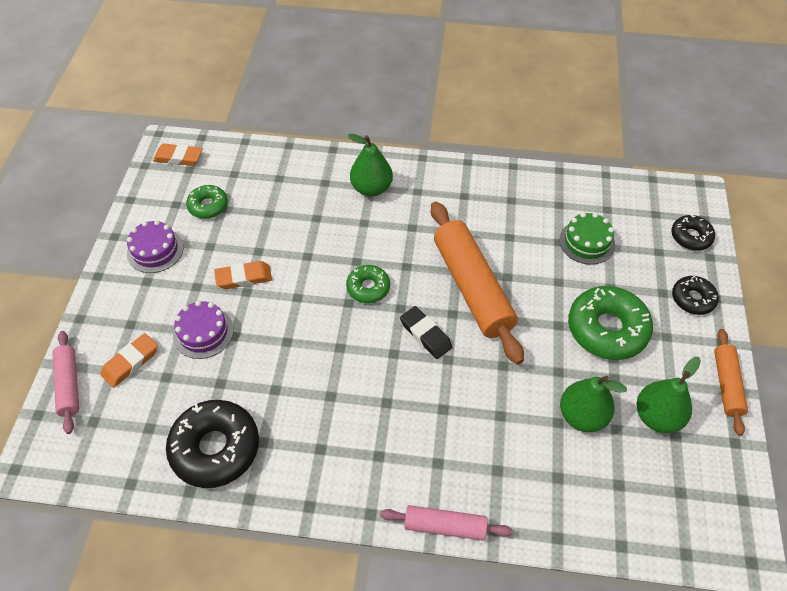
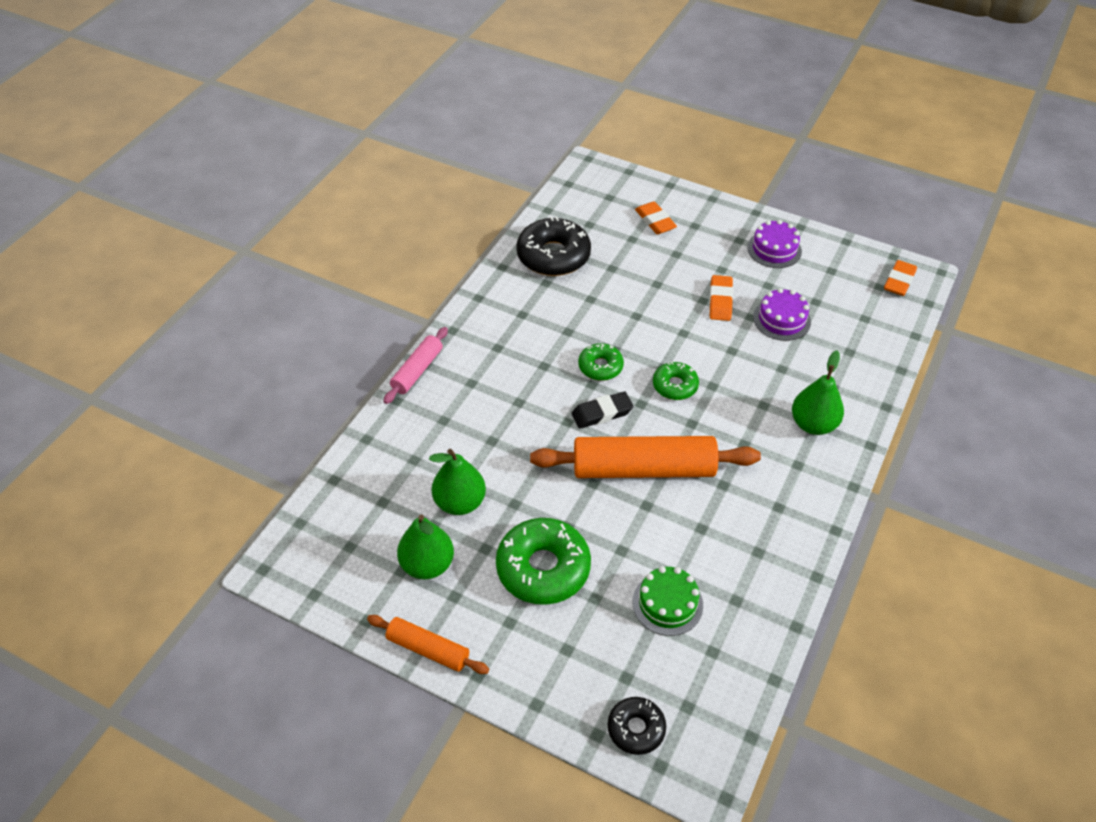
camera: 110 degrees right, 5 degrees down
pink rolling pin [53,331,79,434] -> none
purple cake [173,301,234,359] -> purple cake moved to [753,288,811,341]
green donut [186,185,228,219] -> green donut moved to [578,343,624,381]
black donut [672,276,719,315] -> none

